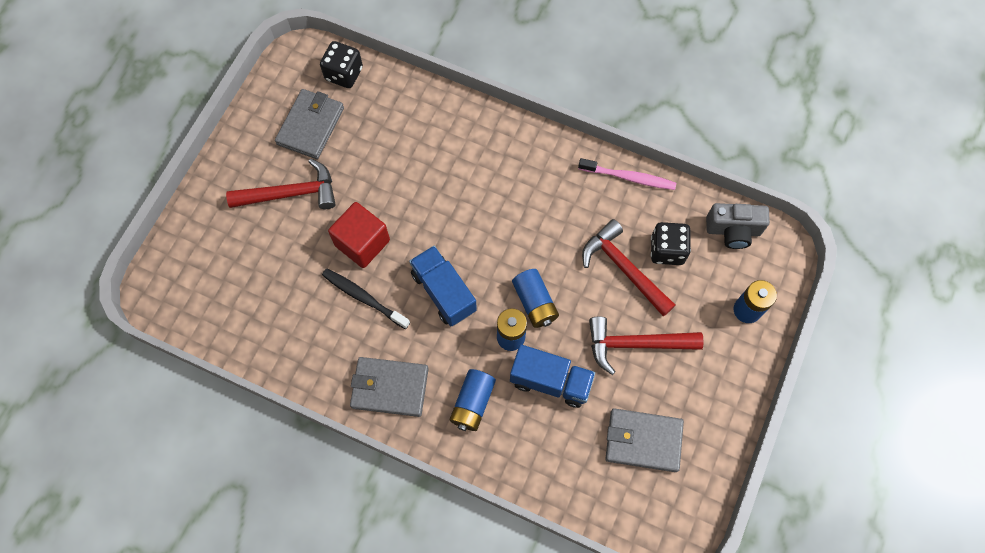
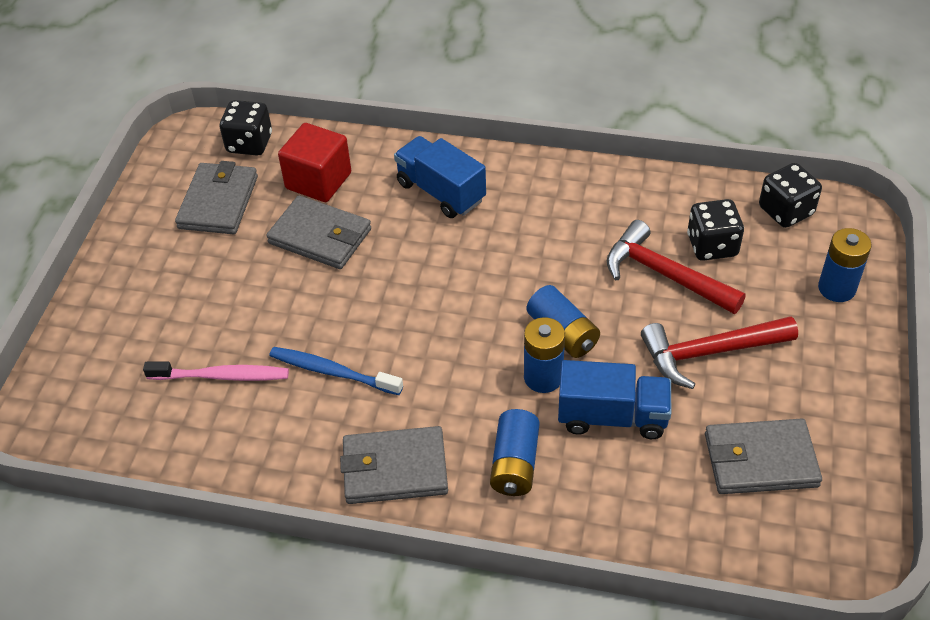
camera: 10 degrees left, 20 degrees down
red hammer [226,159,336,209] -> none
black toothbrush [322,269,410,329] -> blue toothbrush [269,347,403,395]
red cube [328,202,390,268] -> red cube moved to [278,123,351,202]
blue truck [409,246,477,326] -> blue truck moved to [394,136,486,218]
pink toothbrush [578,158,676,190] -> pink toothbrush moved to [143,362,289,381]
grey camera [706,203,770,249] -> black dice [759,163,822,228]
none -> grey wallet [266,195,371,269]

